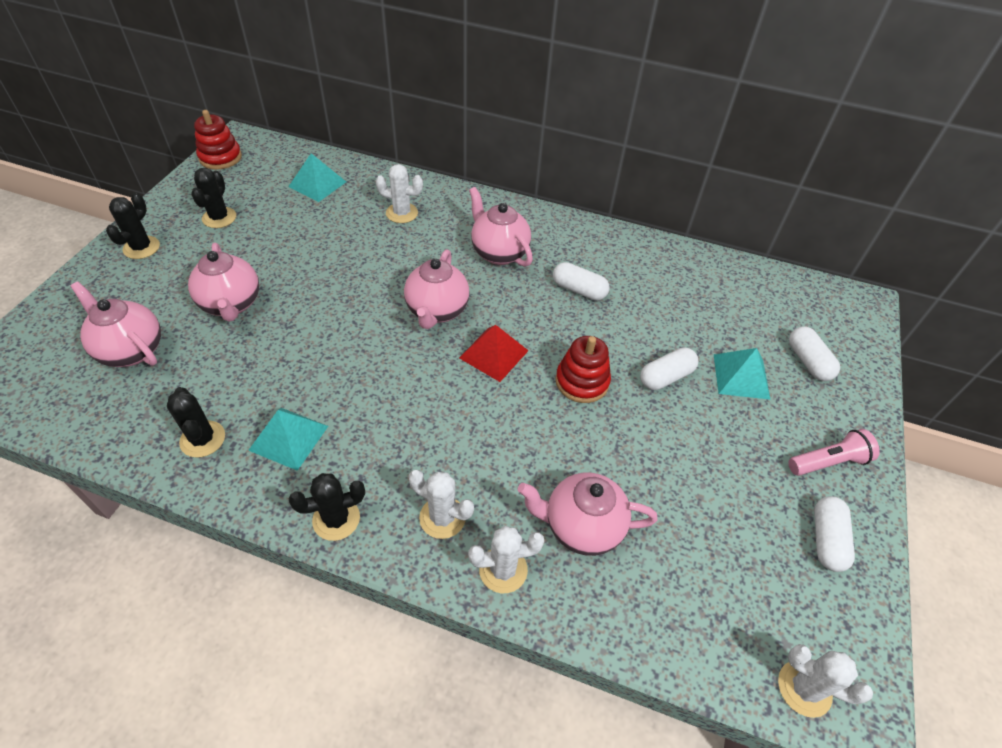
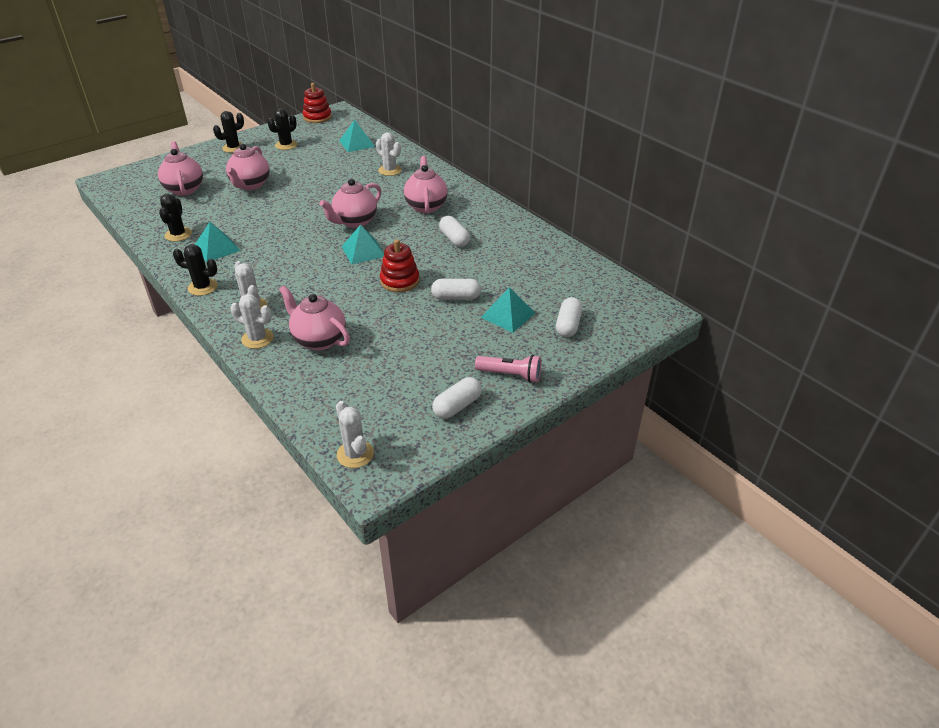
camera: 35 degrees right, 10 degrees down
red pyramid [459,325,529,382] -> turquoise pyramid [342,225,384,264]

